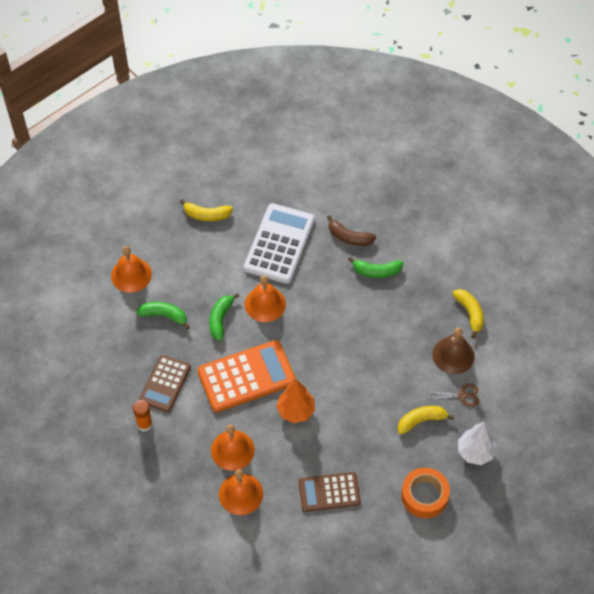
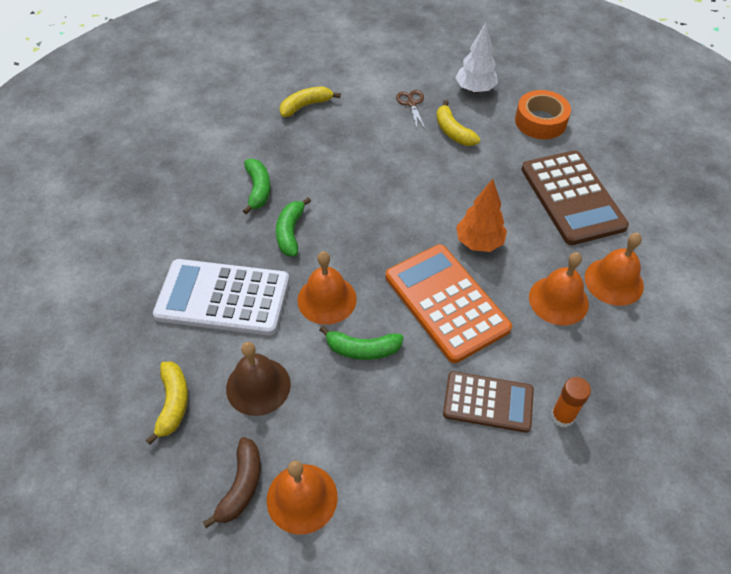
camera: 100 degrees left, 5 degrees down
green banana [136,302,190,330] -> green banana moved to [276,197,311,256]
brown calculator [299,472,361,512] -> brown calculator [521,150,629,245], size x1.57
brown banana [327,215,376,246] -> brown banana moved to [203,437,261,528]
brown bell [432,328,475,374] -> brown bell moved to [226,342,291,416]

